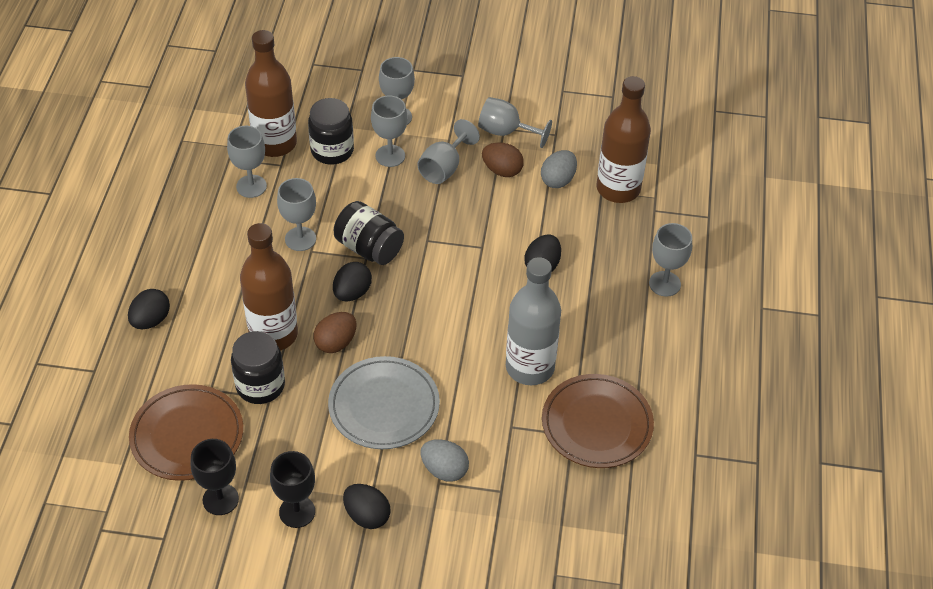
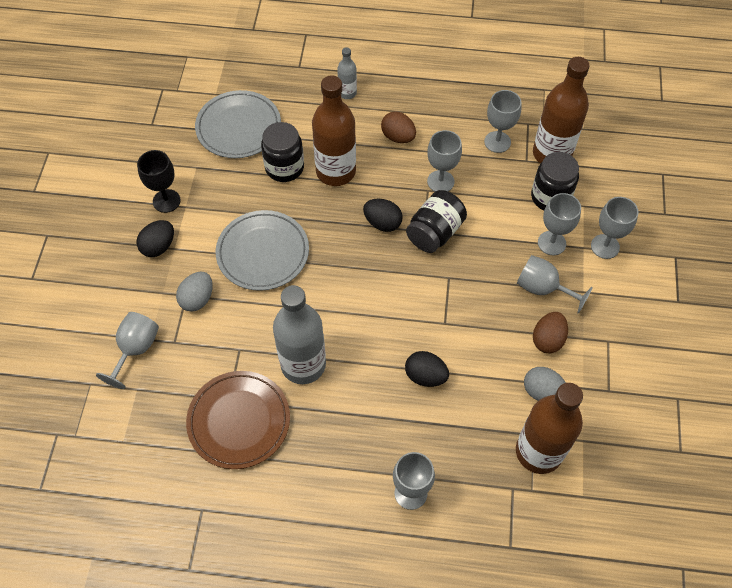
camera: 90 degrees right, 10 degrees up
black egg [128,289,170,329] -> grey bottle [337,47,357,99]
brown plate [129,384,244,481] -> grey plate [195,90,281,158]
black goblet [190,439,239,515] -> none
brown egg [313,312,357,353] -> brown egg moved to [381,112,416,143]
grey goblet [478,97,552,148] -> grey goblet moved to [96,312,159,389]

